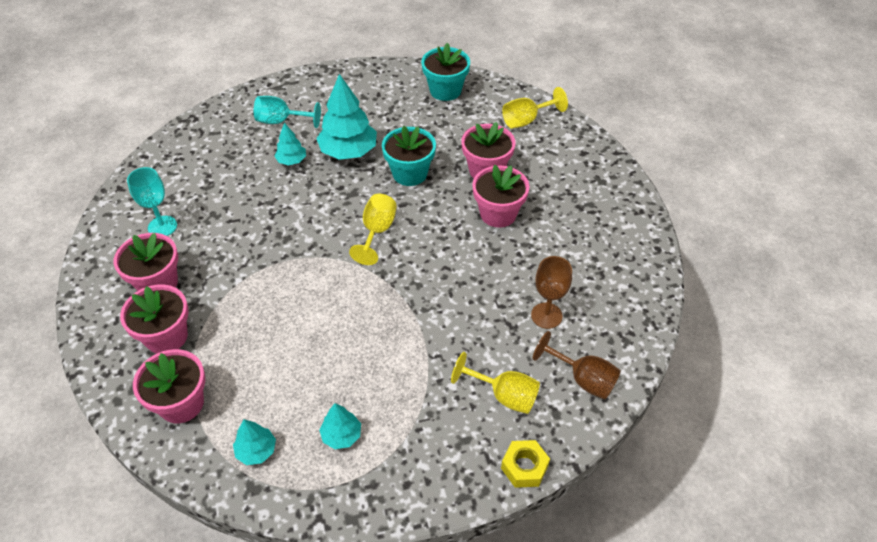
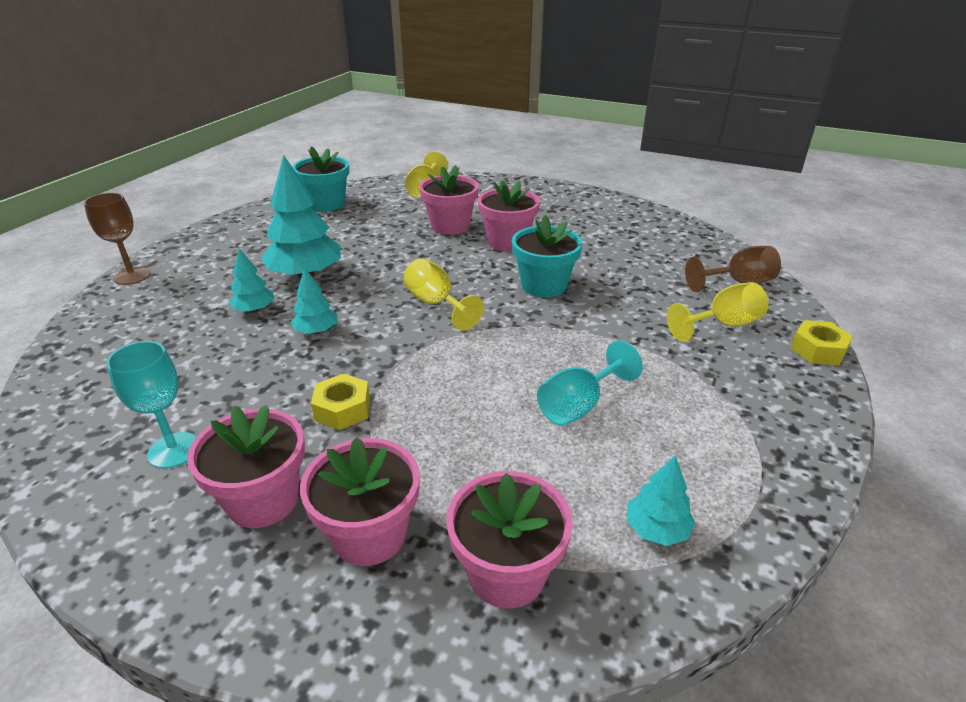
camera: 50 degrees left, 15 degrees down
turquoise goblet [254,96,321,128] -> turquoise goblet moved to [537,340,643,426]
turquoise tree [319,403,361,449] -> turquoise tree moved to [290,268,337,334]
turquoise flower pot [382,126,436,186] -> turquoise flower pot moved to [512,215,583,298]
brown goblet [531,256,572,329] -> brown goblet moved to [84,193,151,285]
none -> yellow nut [311,373,370,430]

